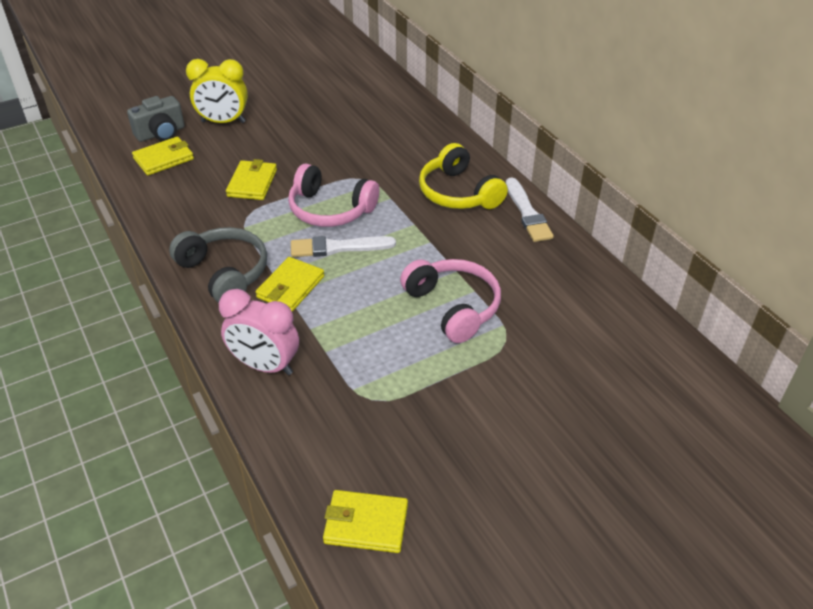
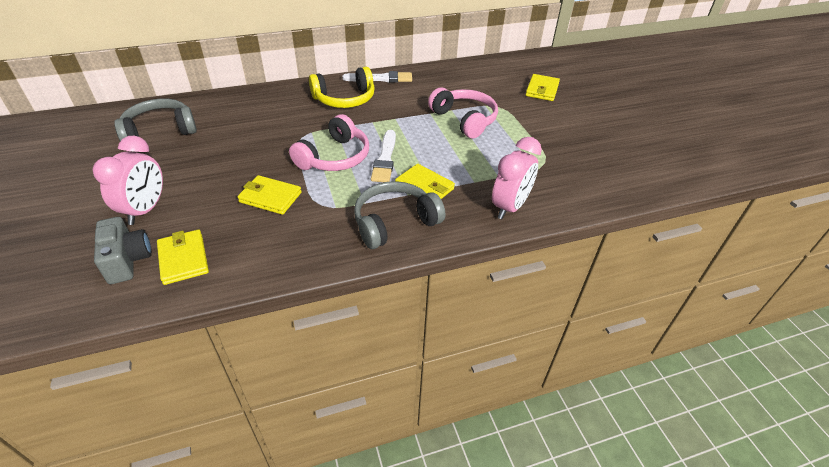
camera: 80 degrees left, 0 degrees up
yellow clock [186,59,248,123] -> pink clock [93,136,163,225]
yellow wallet [323,490,408,553] -> yellow wallet moved to [526,74,560,101]
pink headphones [400,259,501,343] -> pink headphones turned 75 degrees clockwise [428,88,498,138]
none -> grey headphones [114,99,197,141]

